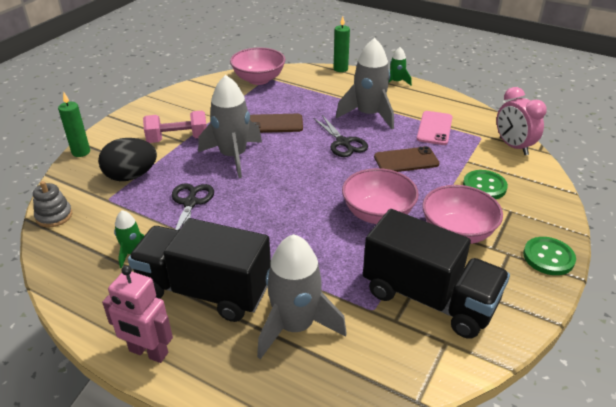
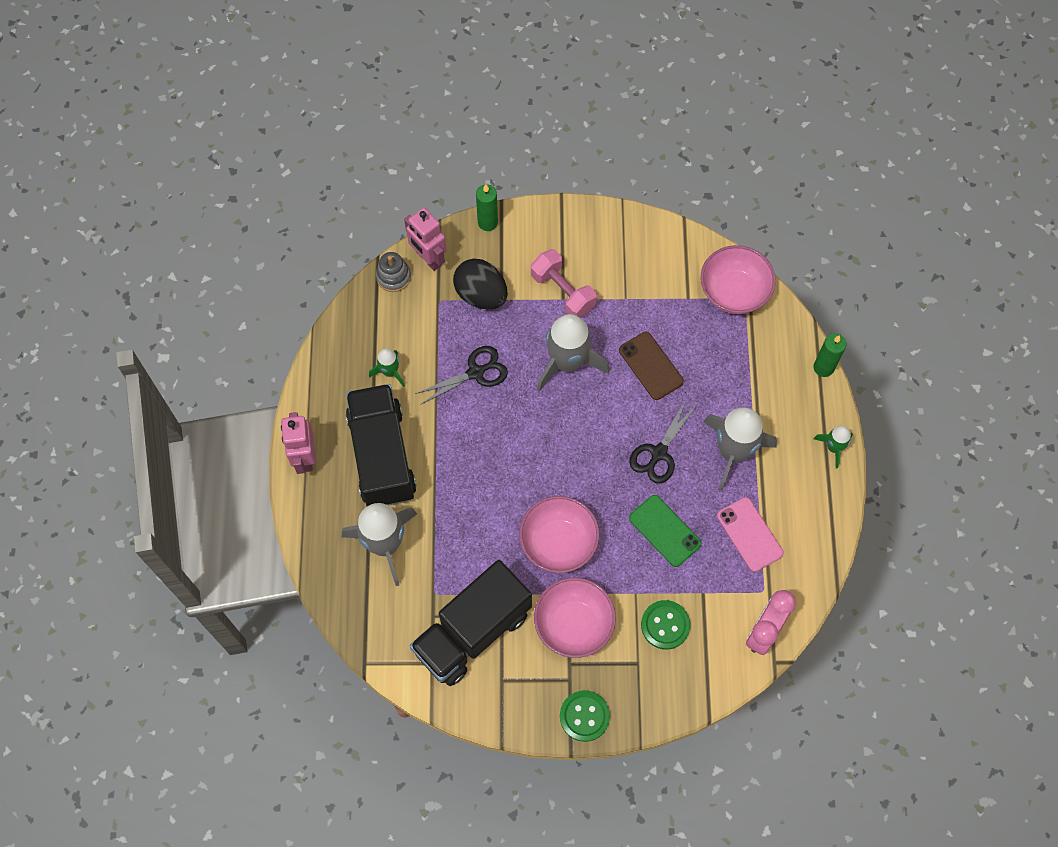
camera: 60 degrees right, 30 degrees up
black truck [363,209,510,339] -> black truck turned 45 degrees clockwise [410,560,532,686]
brown phone [374,146,439,172] -> green phone [629,495,702,567]
pink phone [417,111,453,145] -> pink phone turned 75 degrees clockwise [717,497,784,572]
none -> pink robot [404,208,446,271]

